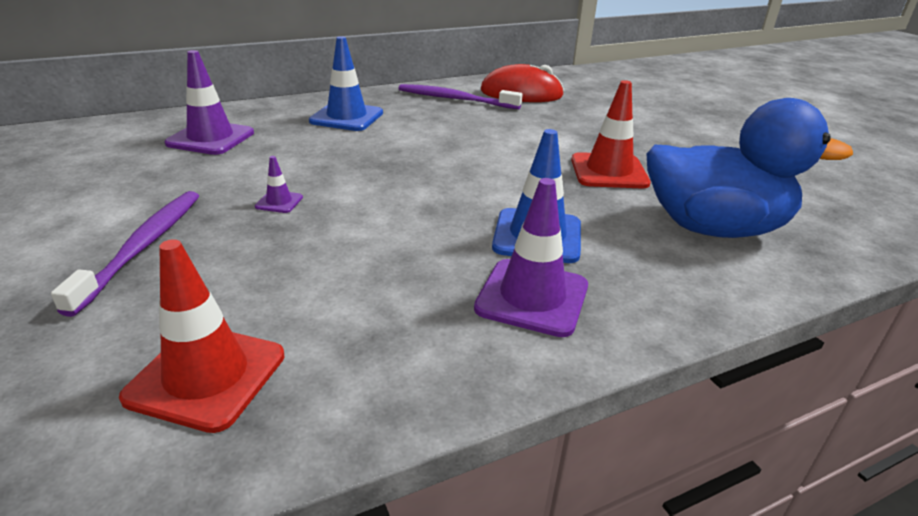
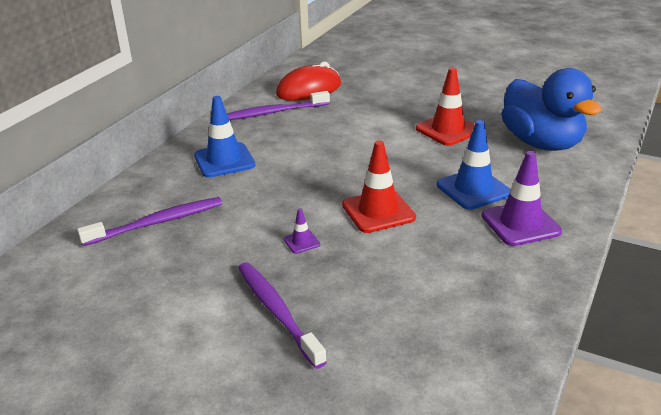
camera: 35 degrees left, 0 degrees up
red traffic cone [119,239,285,433] -> red traffic cone moved to [342,140,416,233]
purple traffic cone [165,50,254,155] -> purple toothbrush [77,197,222,246]
blue duck [647,98,853,238] -> blue duck turned 90 degrees clockwise [501,68,601,151]

